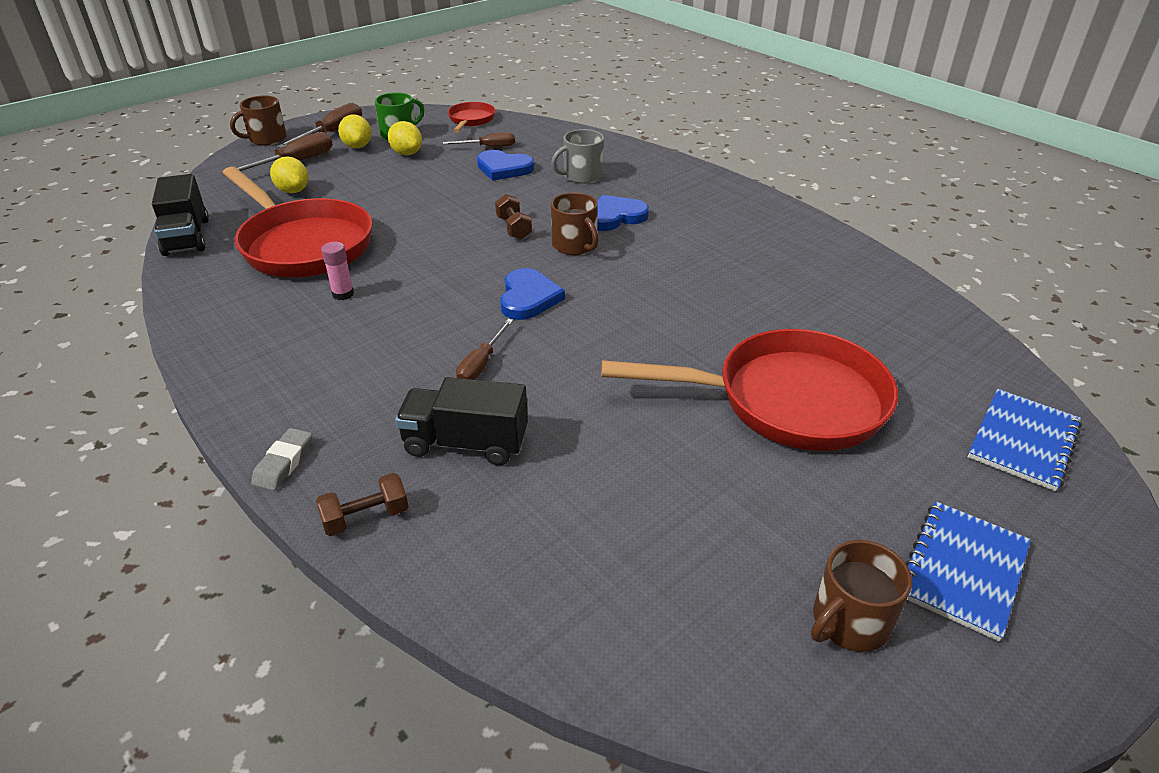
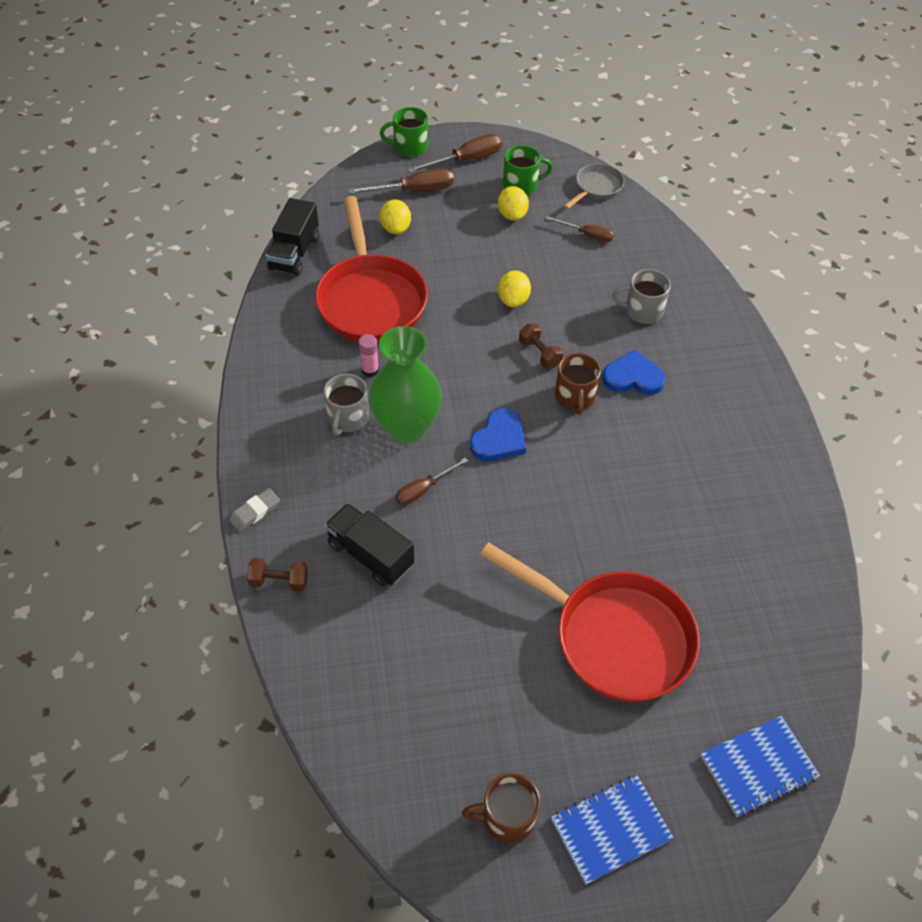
camera: 30 degrees right, 15 degrees up
brown mug [230,95,287,146] -> green mug [380,107,428,157]
yellow lemon [338,115,371,148] -> yellow lemon moved to [498,270,531,307]
red pan [448,102,495,133] -> grey pan [564,164,624,209]
blue heart [477,150,534,181] -> none
brown dumbbell [495,194,532,240] -> brown dumbbell turned 45 degrees counterclockwise [519,324,563,368]
none -> grey mug [324,374,369,436]
none -> green vase [369,326,442,444]

